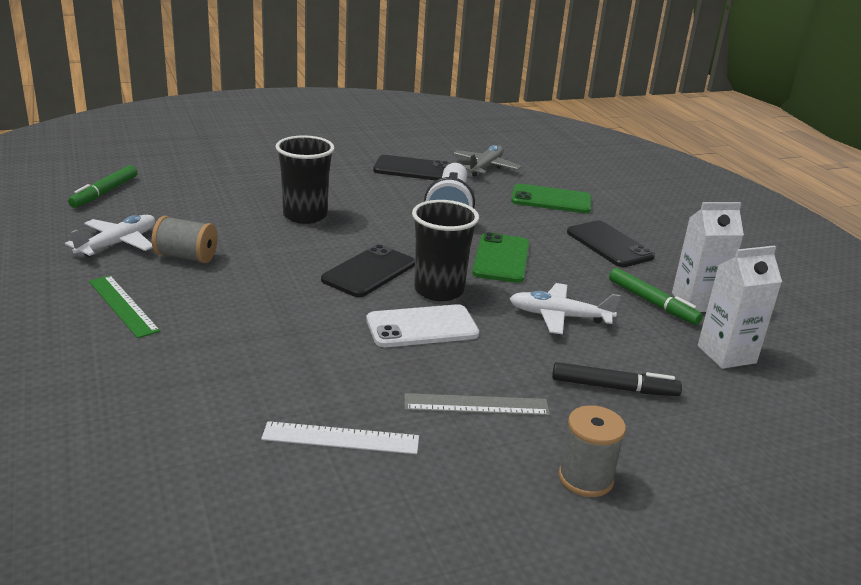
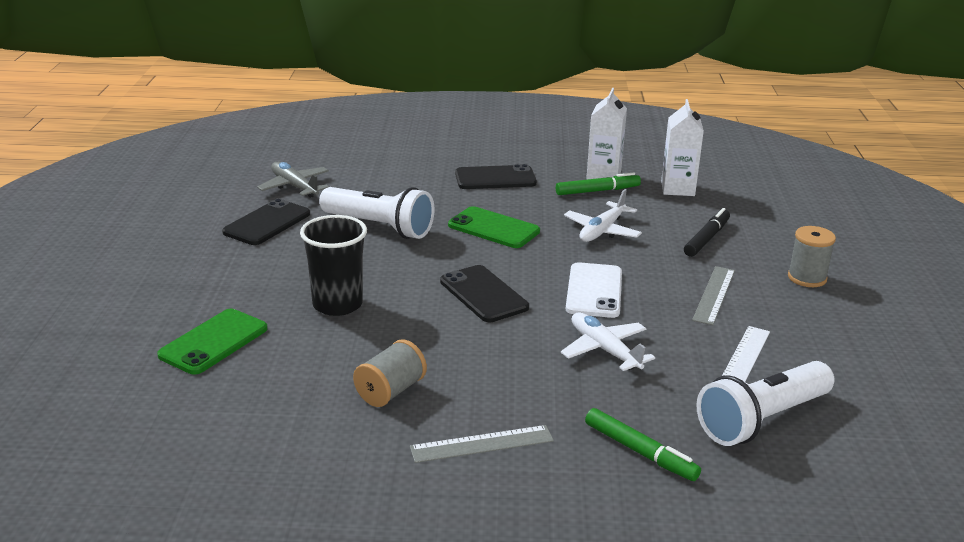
camera: 65 degrees left, 0 degrees up
white plane [65,215,155,257] -> white plane moved to [561,313,655,371]
green marker [68,165,138,208] -> green marker moved to [585,408,701,481]
green ruler [89,275,160,338] -> grey ruler [410,425,554,463]
black cup [412,200,479,301] -> none
green phone [511,184,592,213] -> green phone moved to [157,309,268,374]
none -> white flashlight [696,361,834,446]

